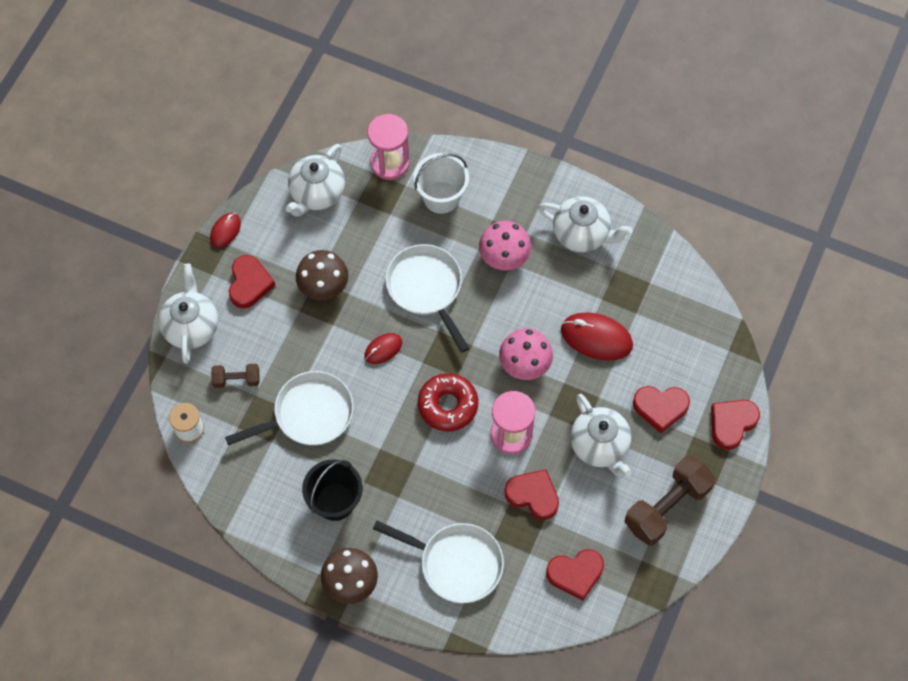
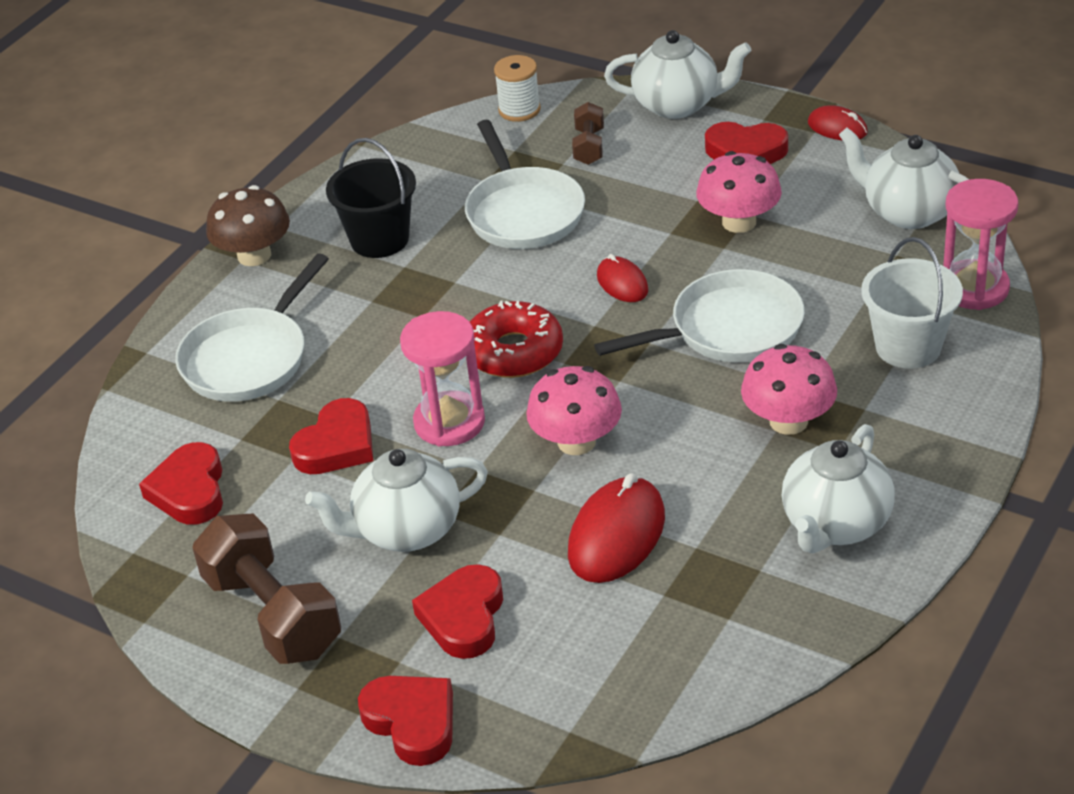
camera: 100 degrees right, 25 degrees down
brown mushroom [296,250,349,300] -> pink mushroom [696,151,782,233]

